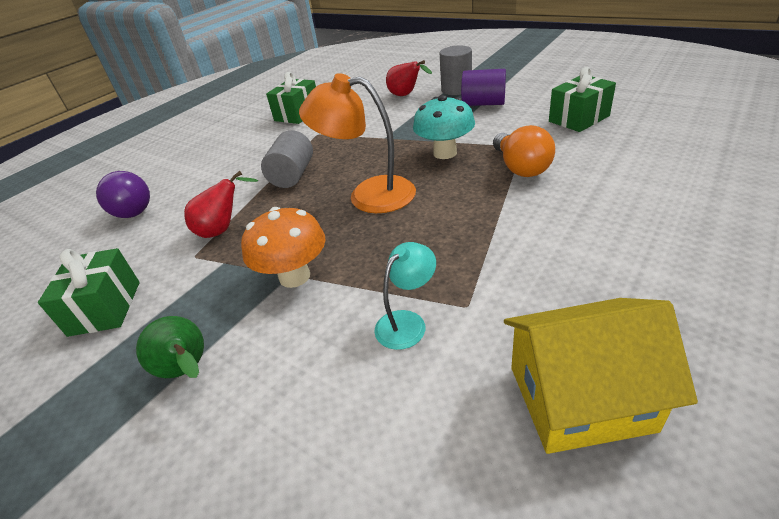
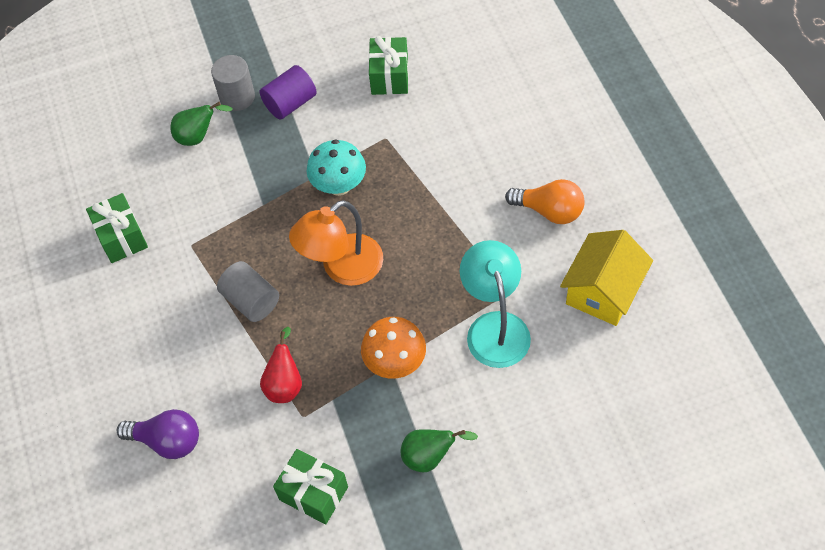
camera: 55 degrees left, 20 degrees up
turquoise lamp [374,242,436,350] -> turquoise lamp [460,240,531,368], size x1.81
red pear [386,60,432,96] -> green pear [171,102,233,146]
orange light bulb [493,125,555,177] -> orange light bulb moved to [505,179,585,224]

